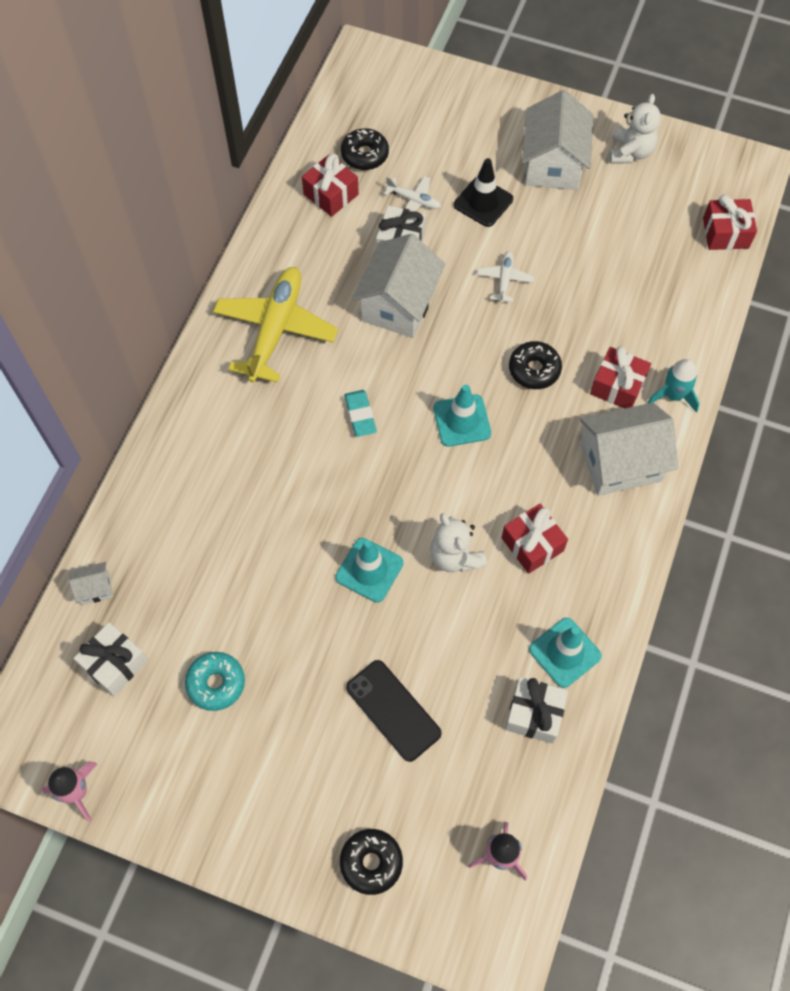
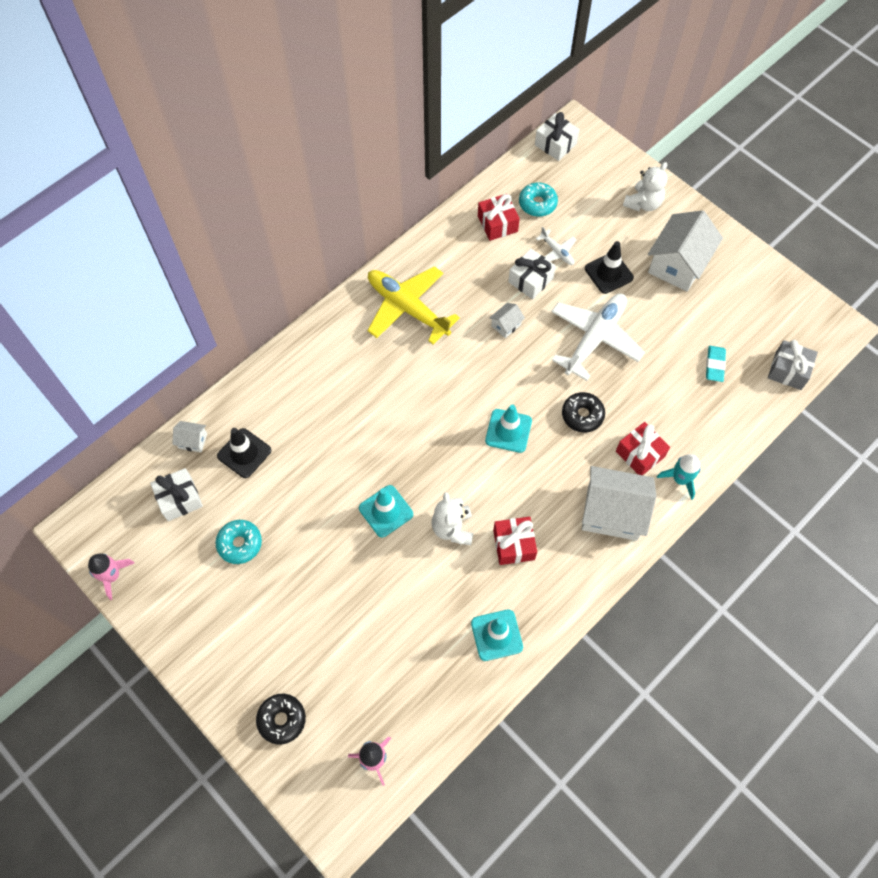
camera: 25 degrees right, 0 degrees up
yellow plane [213,267,338,383] -> yellow plane turned 90 degrees counterclockwise [367,266,460,345]
black donut [341,128,389,170] -> turquoise donut [519,183,558,217]
turquoise eraser [344,390,377,437] -> turquoise eraser moved to [706,346,726,382]
black phone [346,660,442,762] -> none
white house [352,233,445,338] -> white house [489,303,525,338], size x0.44
white plane [477,251,534,303] -> white plane [551,294,645,381], size x2.16
white gift [505,677,568,744] -> white gift moved to [535,112,580,161]
white teddy bear [609,94,661,164] -> white teddy bear moved to [623,162,668,211]
red gift [703,194,757,250] -> grey gift [768,340,818,390]
none -> black traffic cone [217,428,271,478]

